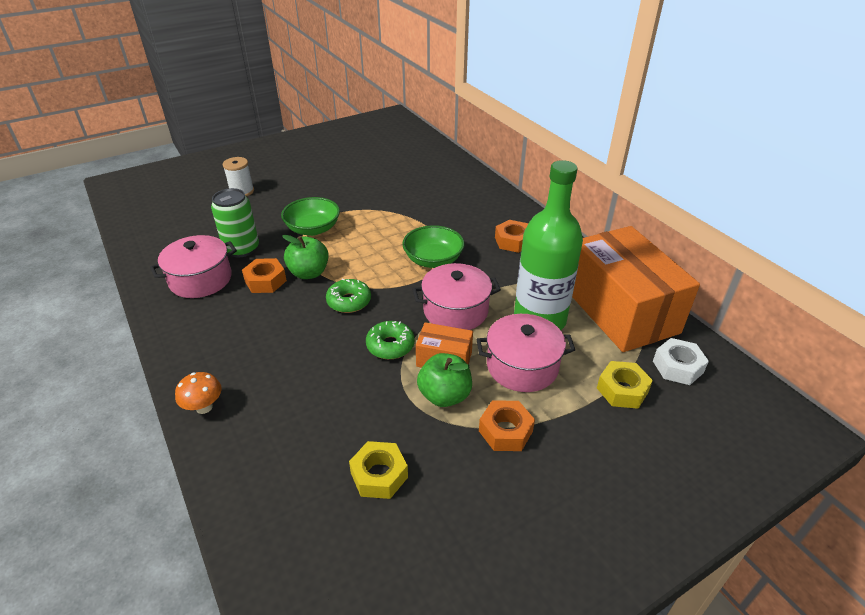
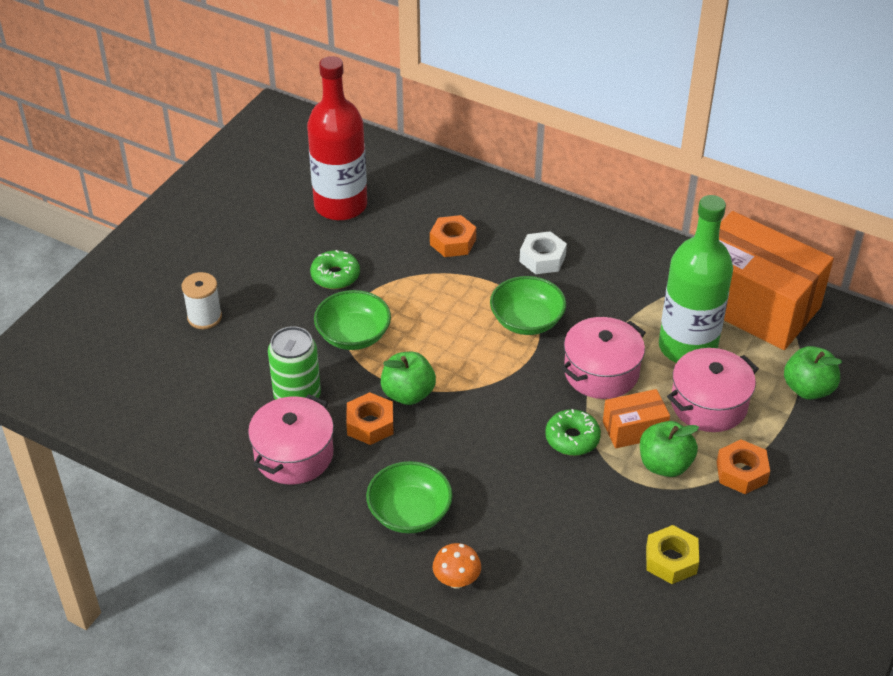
camera: 30 degrees left, 5 degrees up
green donut [326,278,371,313] -> green donut moved to [310,250,360,289]
orange nut [495,220,528,253] -> orange nut moved to [430,215,476,257]
yellow nut [597,361,653,409] -> green apple [784,346,842,400]
white nut [653,338,709,385] -> white nut moved to [519,231,567,274]
none -> red bottle [307,56,367,221]
none -> green bowl [366,461,453,533]

